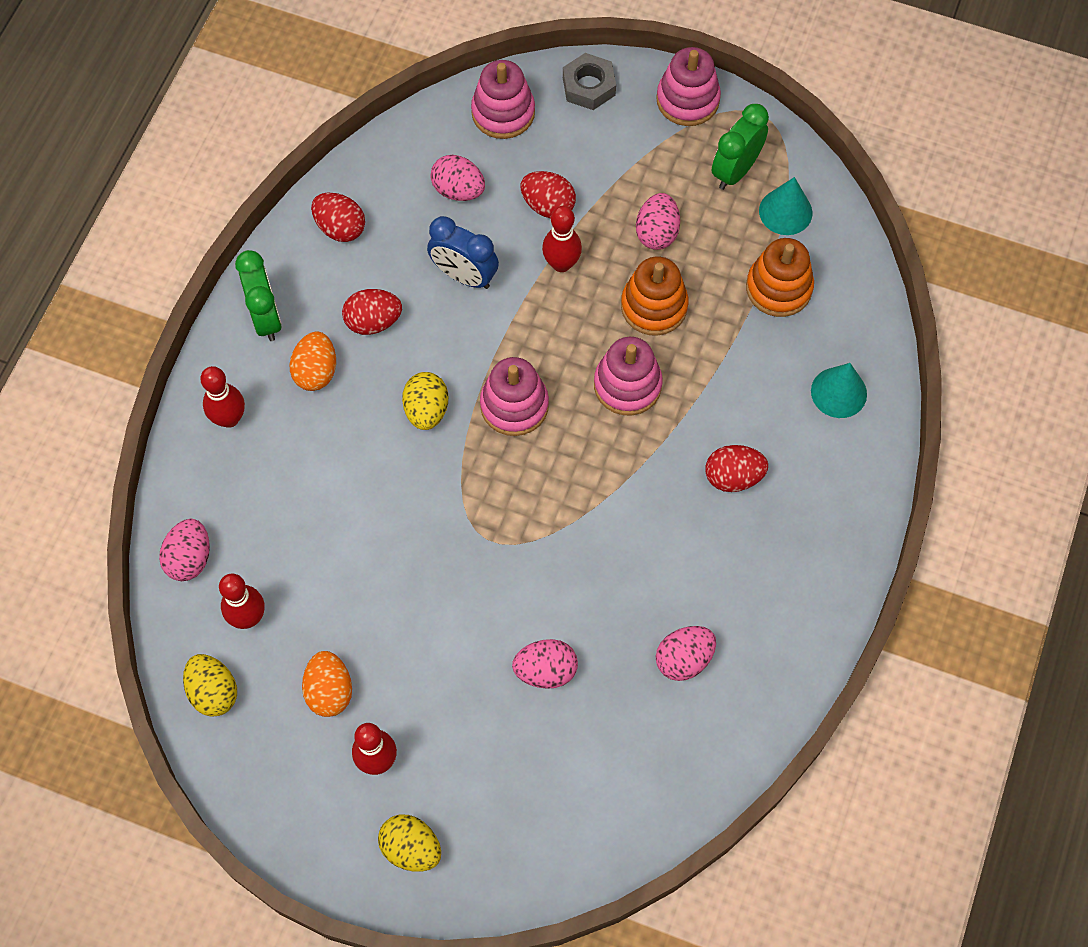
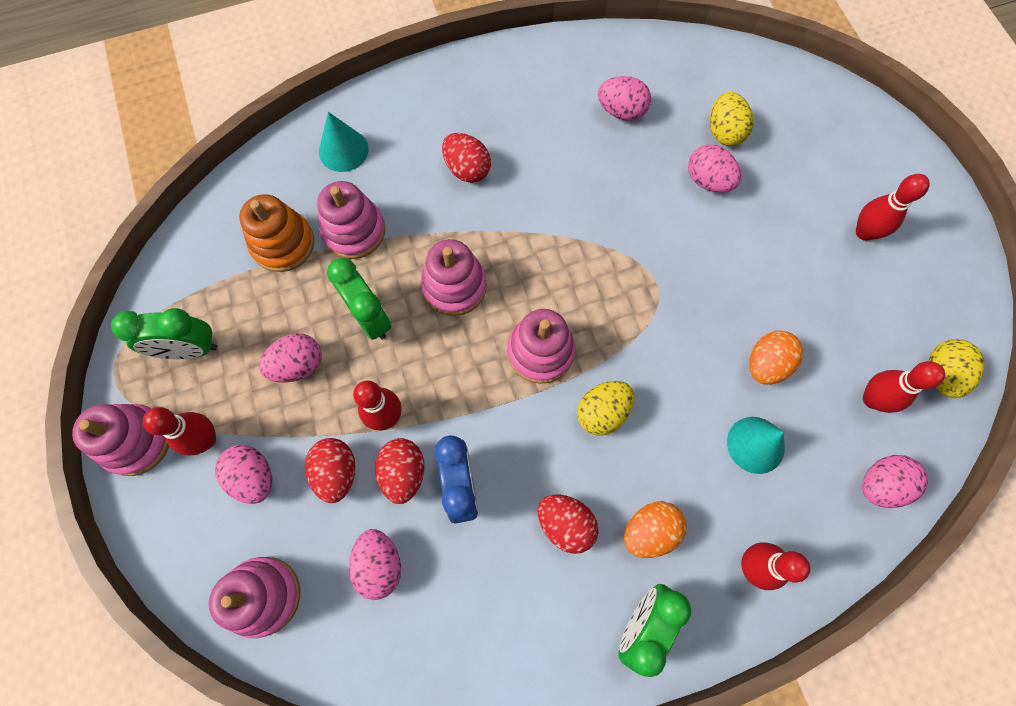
camera: 130 degrees left, 5 degrees up
orange egg [302,651,352,717] -> orange egg moved to [749,331,803,385]
red egg [311,193,365,242] -> red egg moved to [375,438,424,504]
yellow egg [378,814,441,872] -> yellow egg moved to [710,92,754,146]
grey nut [563,53,616,110] -> none
orange stacking toy [621,257,689,336] -> green clock [327,258,391,340]
turquoise cone [759,177,813,235] -> turquoise cone moved to [727,417,785,474]
none -> red bowling pin [143,407,216,455]
none -> pink egg [215,445,272,504]
none -> pink stacking toy [317,181,385,259]

